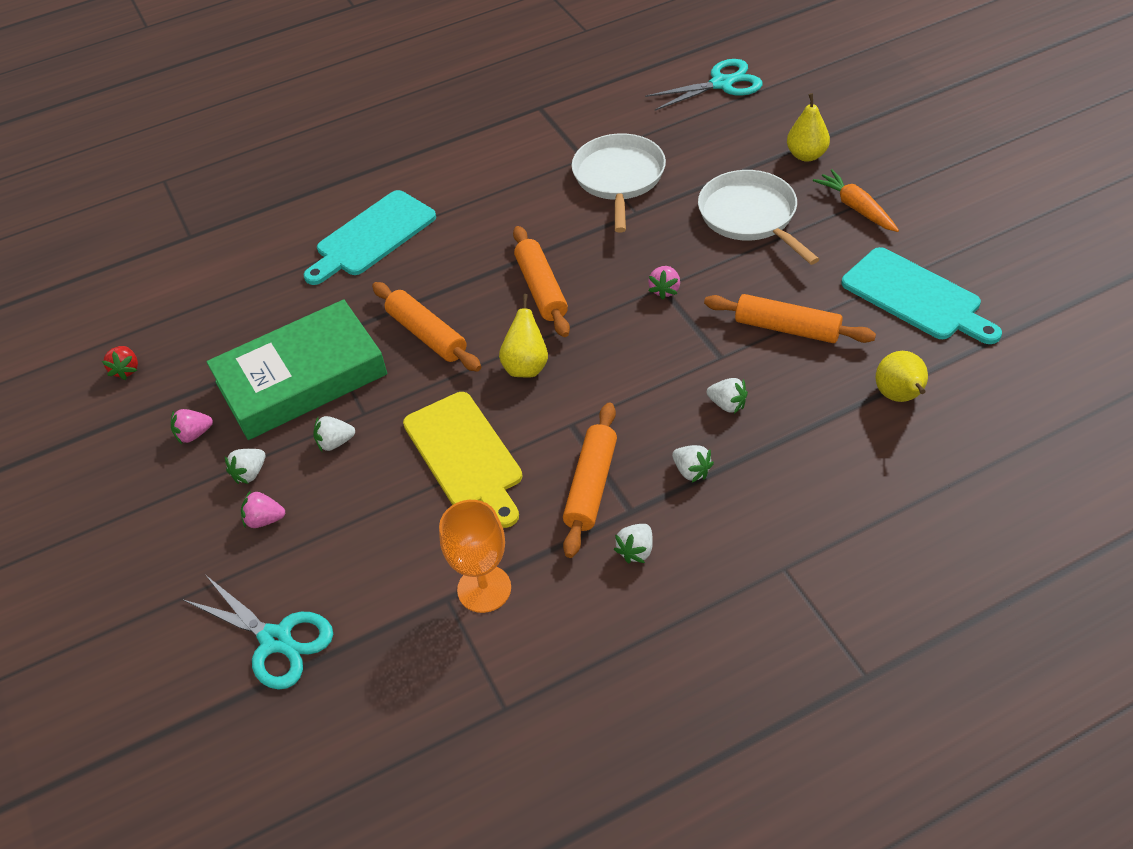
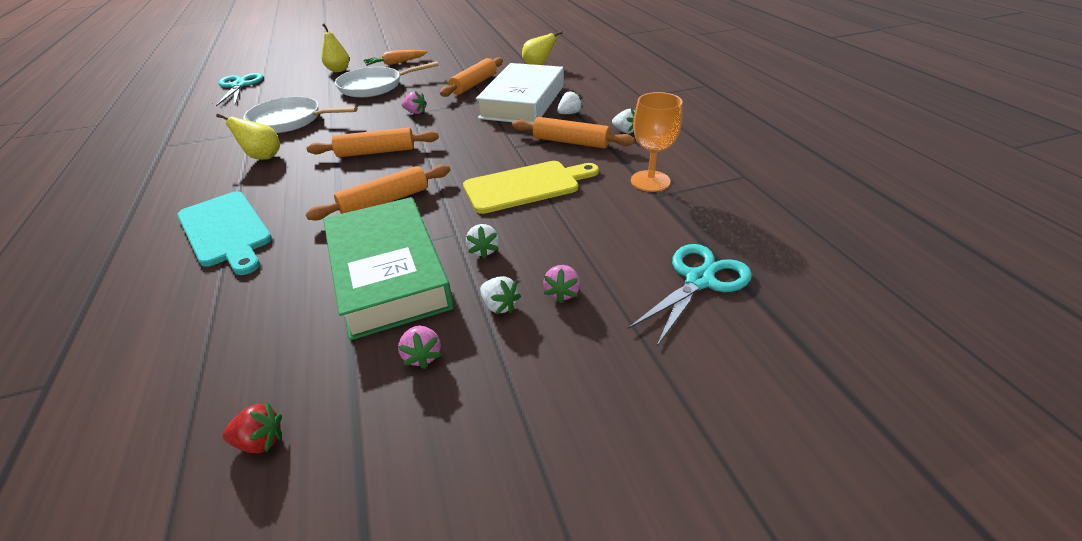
camera: 85 degrees left, 10 degrees down
yellow pear [499,294,548,377] -> yellow pear moved to [216,113,280,160]
white strawberry [707,378,748,414] -> white book [476,63,564,124]
turquoise cutting board [841,247,1002,344] -> none

